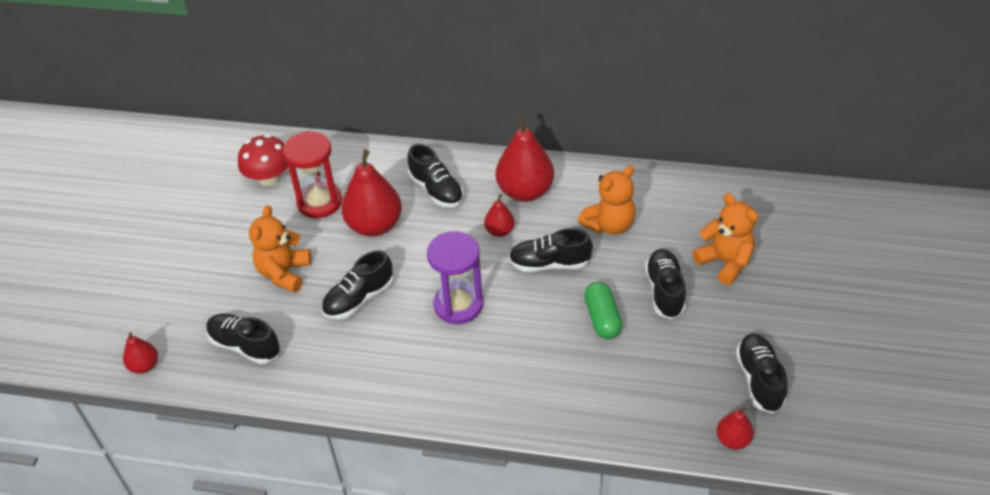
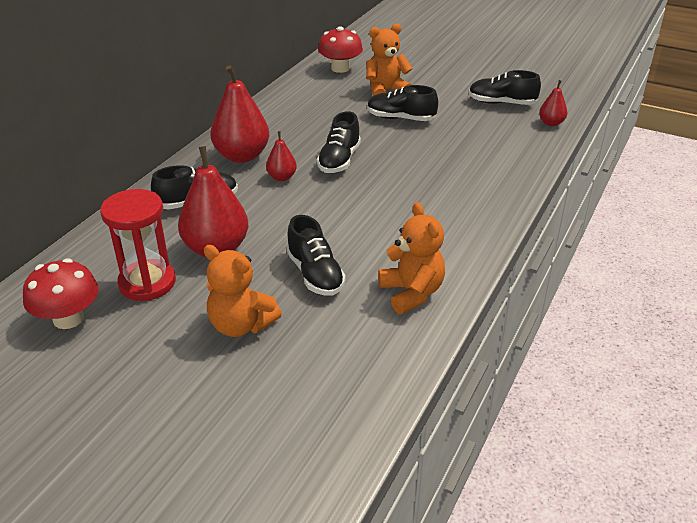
camera: 75 degrees left, 10 degrees down
red pear [123,332,158,374] -> none
black shoe [207,313,280,364] -> none
purple hourglass [427,231,483,324] -> none
orange teddy bear [578,166,636,235] -> orange teddy bear moved to [378,202,445,314]
green capsule [584,282,623,339] -> none
none -> red mushroom [318,26,363,73]

